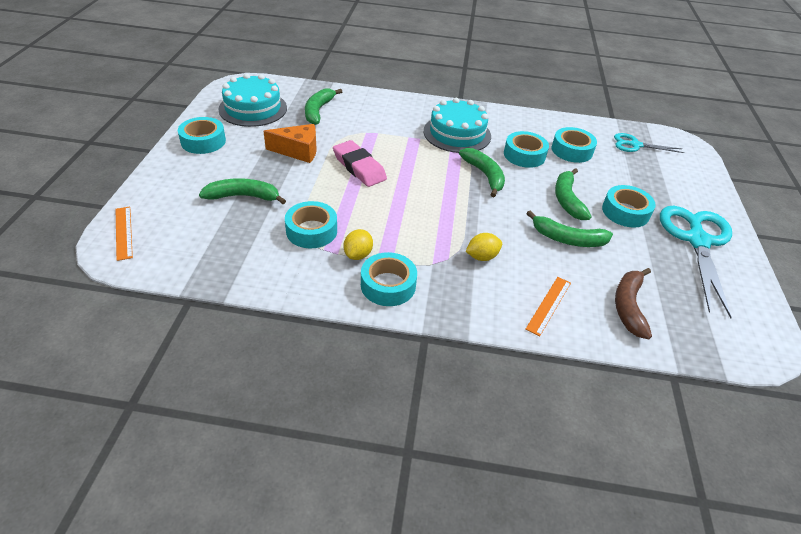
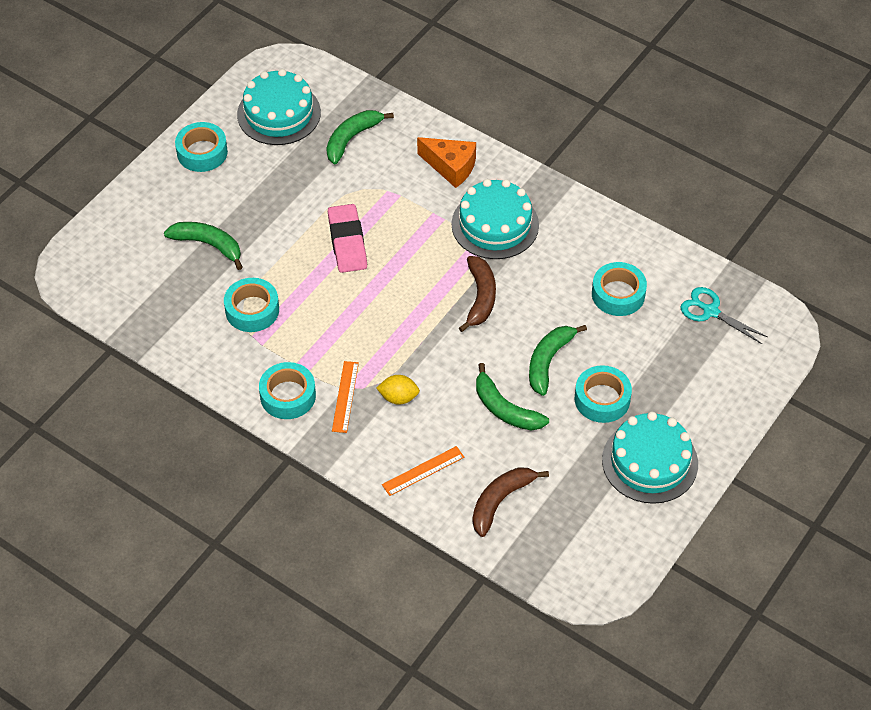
camera: 30 degrees right, 10 degrees up
orange ruler [116,207,133,261] -> orange ruler moved to [332,361,359,433]
orange cheese [263,124,317,163] -> orange cheese moved to [417,137,476,188]
yellow lemon [344,229,373,260] -> none
green banana [459,148,505,197] -> brown banana [459,256,496,332]
turquoise tape [504,131,549,168] -> none
turquoise scissors [660,206,732,318] -> turquoise cake [602,412,698,504]

